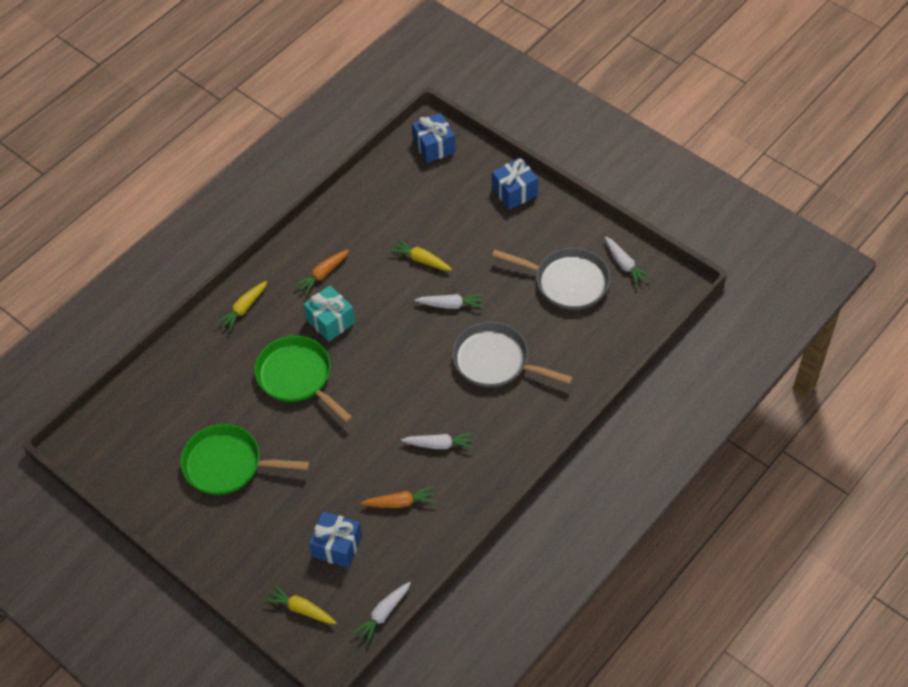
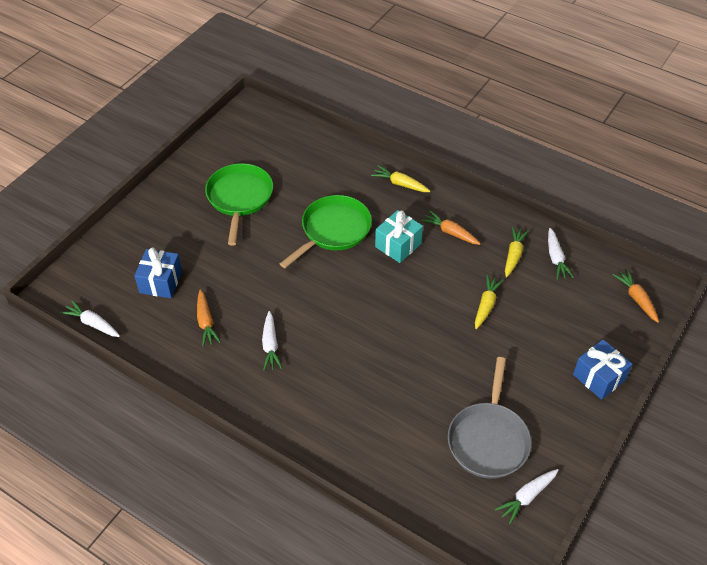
camera: 80 degrees right, 5 degrees down
yellow carrot [264,584,337,624] -> yellow carrot moved to [505,227,529,277]
blue gift [412,113,455,163] -> orange carrot [613,269,659,323]
white carrot [415,293,484,309] -> white carrot moved to [548,228,574,280]
grey pan [452,322,573,388] -> none

